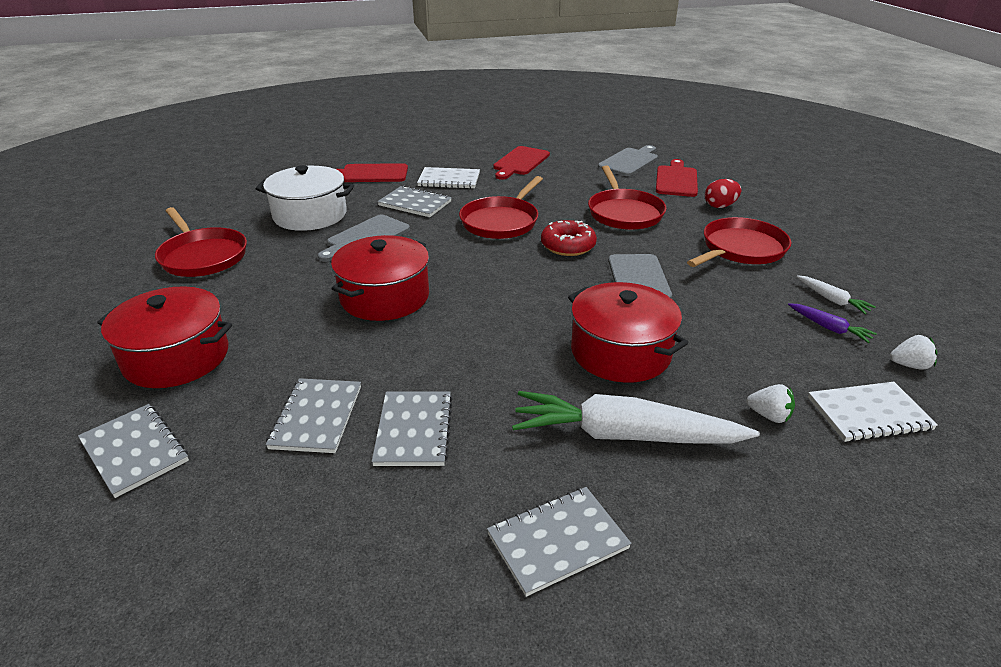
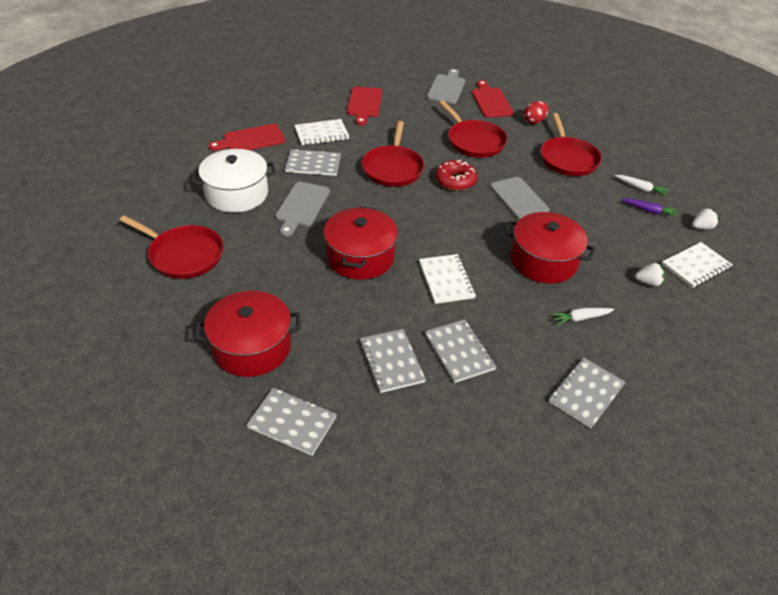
camera: 25 degrees left, 10 degrees up
white carrot [512,391,760,443] -> white carrot [551,308,614,326], size x0.44
red pan [687,217,791,267] -> red pan turned 150 degrees clockwise [541,113,602,176]
none -> white notebook [419,254,476,304]

